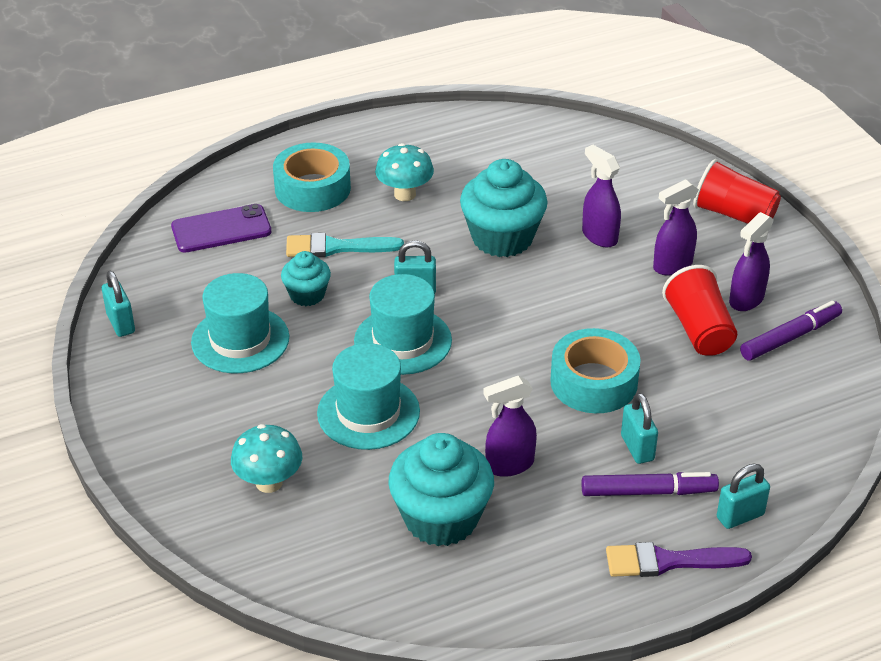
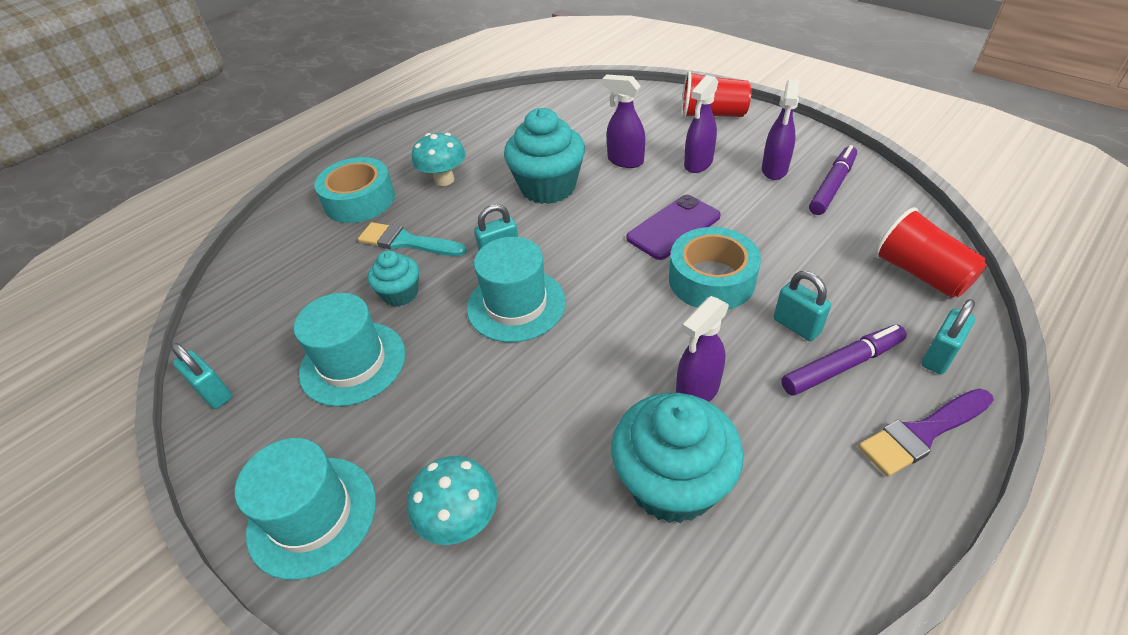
camera: 20 degrees left, 5 degrees up
purple phone [171,204,272,253] -> purple phone moved to [626,195,721,260]
turquoise brush [286,233,404,257] -> turquoise brush turned 45 degrees clockwise [358,222,467,256]
turquoise hat [317,343,420,450] -> turquoise hat moved to [235,438,376,580]
red cup [662,265,737,356] -> red cup moved to [874,207,987,298]

